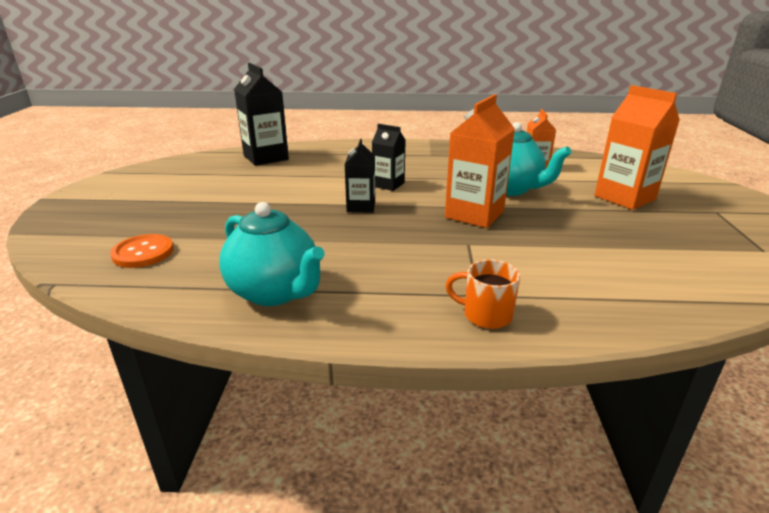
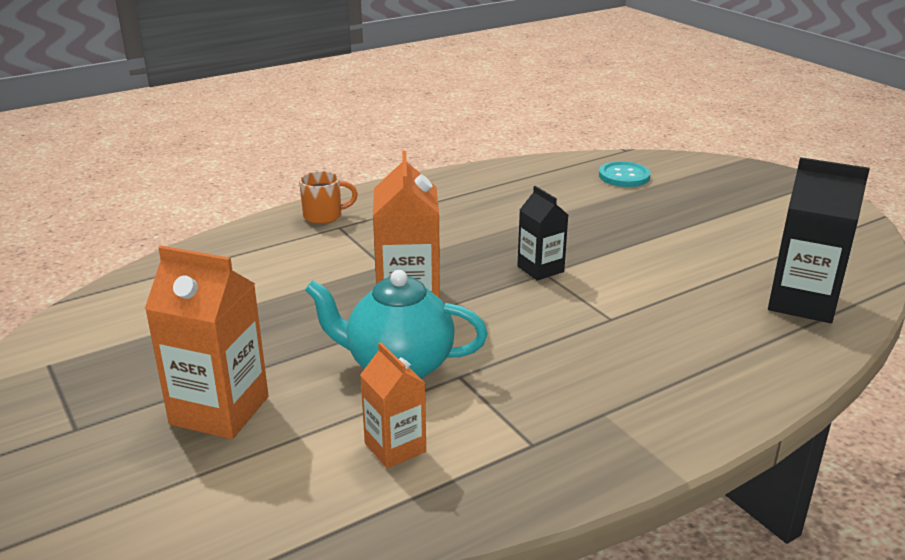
camera: 145 degrees right, 0 degrees up
orange button [110,234,173,268] -> turquoise button [599,161,650,187]
turquoise teapot [219,202,325,306] -> none
black carton [372,124,406,191] -> none

